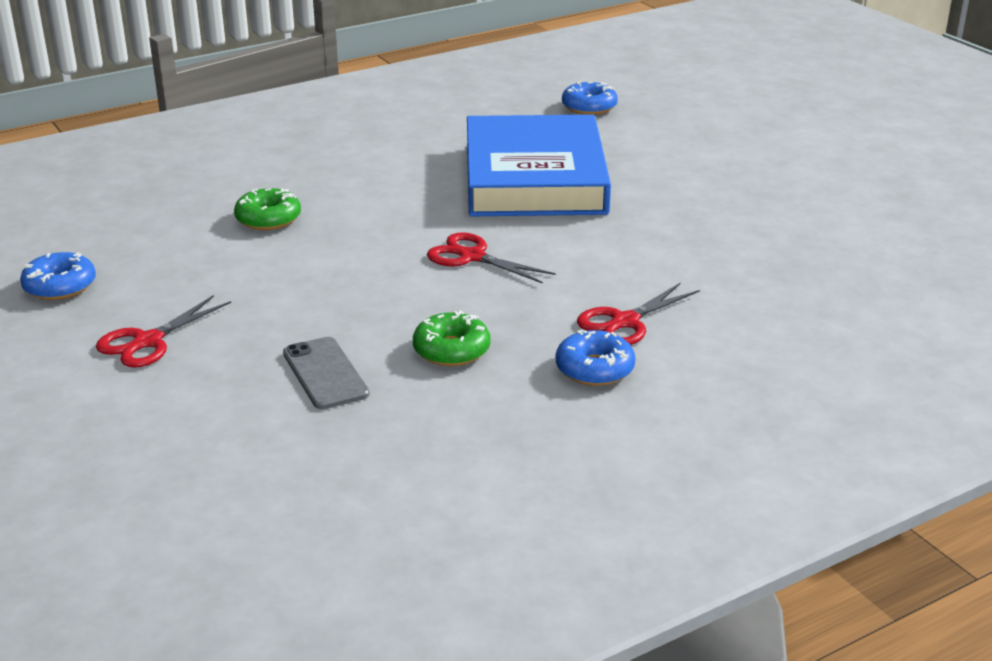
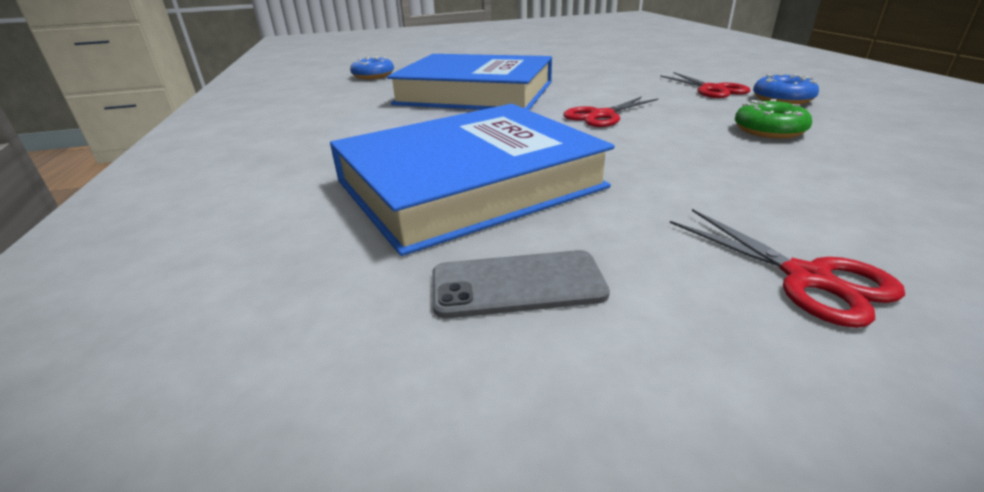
camera: 70 degrees left, 0 degrees up
blue donut [20,252,96,300] -> none
green donut [234,188,301,230] -> blue book [330,104,615,256]
grey phone [283,337,369,409] -> grey phone moved to [433,250,610,318]

